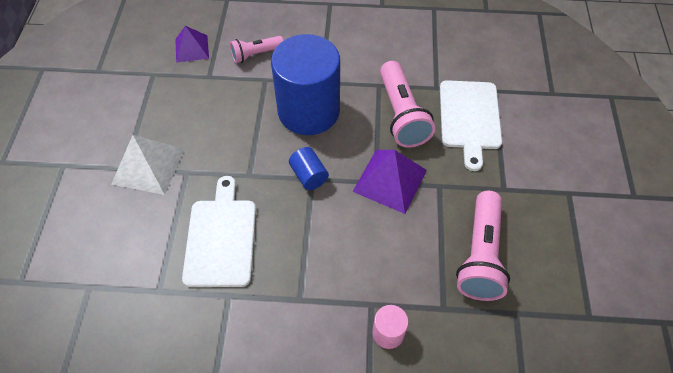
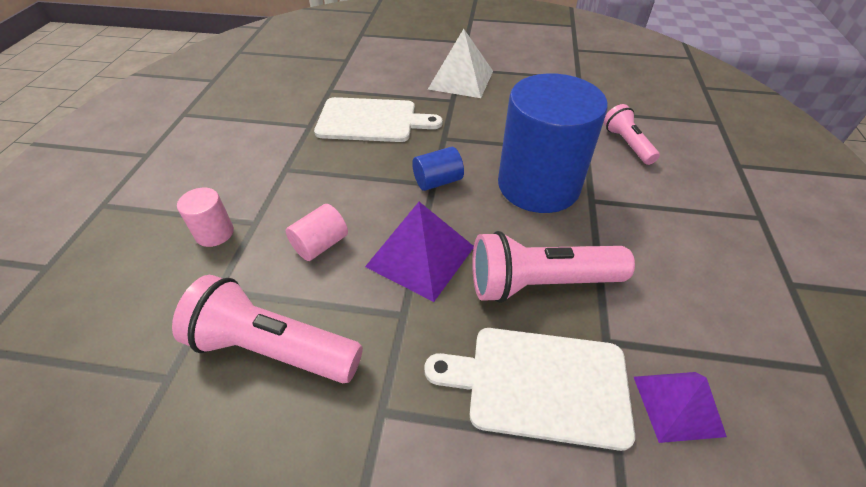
camera: 95 degrees right, 10 degrees down
purple pyramid [175,26,209,63] -> purple pyramid moved to [634,372,727,443]
none -> pink cylinder [286,204,348,261]

